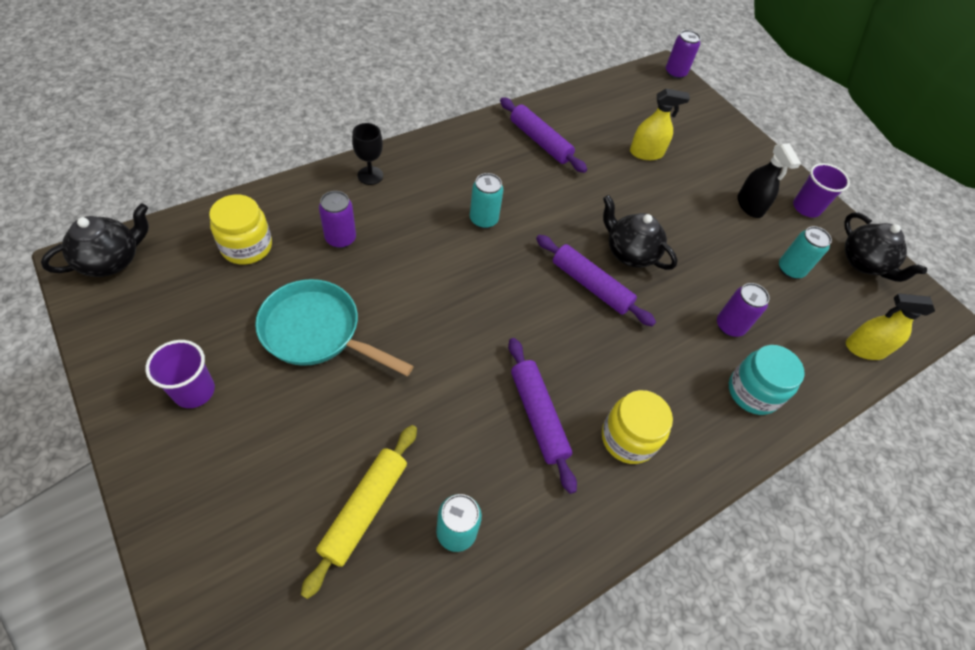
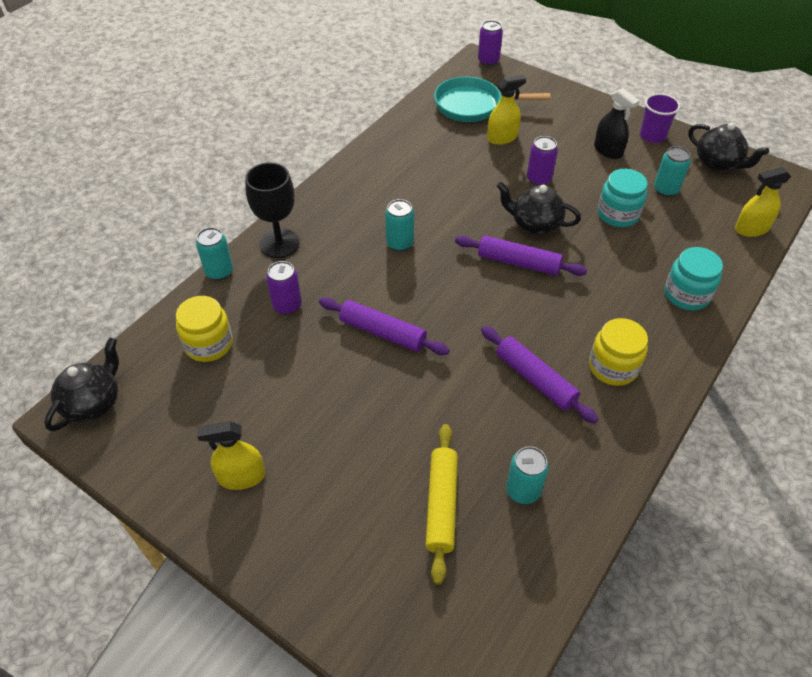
camera: 15 degrees left, 5 degrees down
purple cup [145,340,215,408] -> yellow spray bottle [197,421,265,490]
turquoise pan [255,279,414,376] -> turquoise pan moved to [434,77,550,122]
black goblet [352,123,383,185] -> black goblet [245,162,299,258], size x1.62
purple rolling pin [500,97,587,173] -> purple rolling pin moved to [319,297,450,355]
purple can [717,283,769,337] -> purple can moved to [527,136,558,186]
none -> turquoise can [196,227,233,280]
none -> turquoise jar [598,169,648,227]

